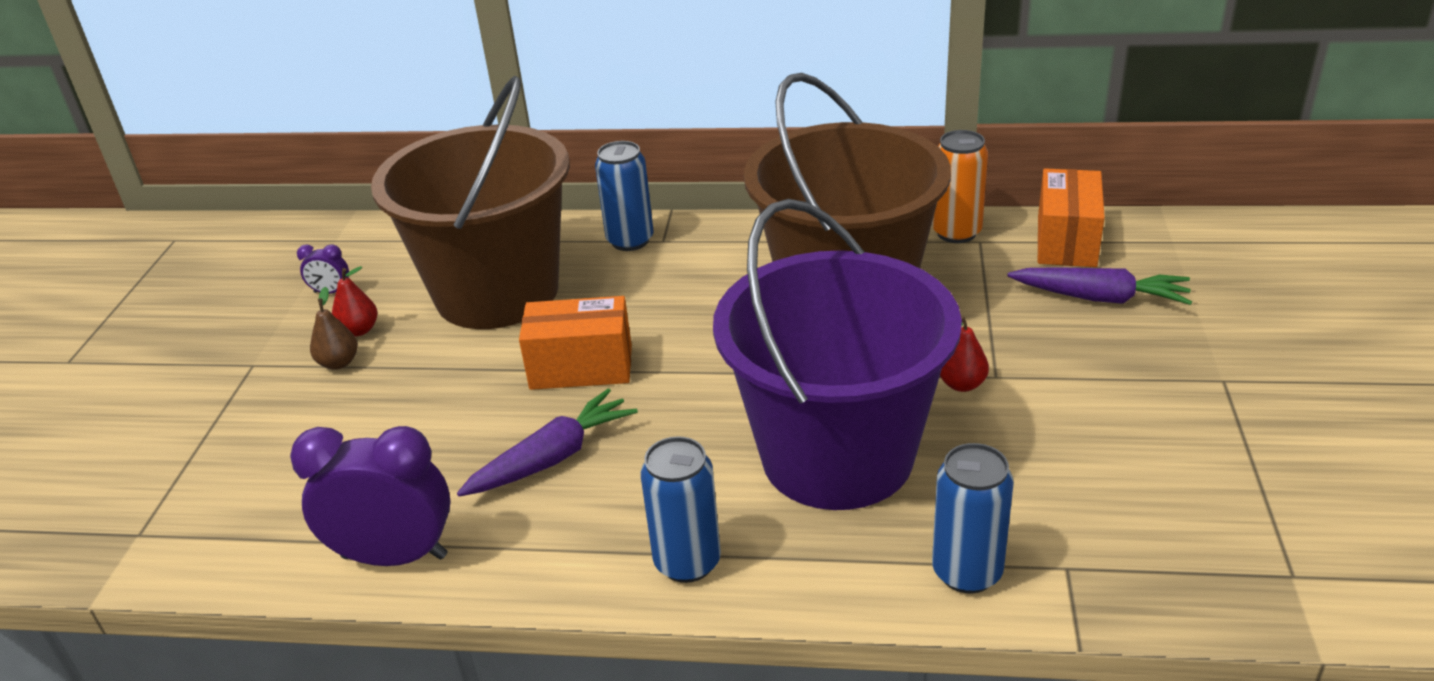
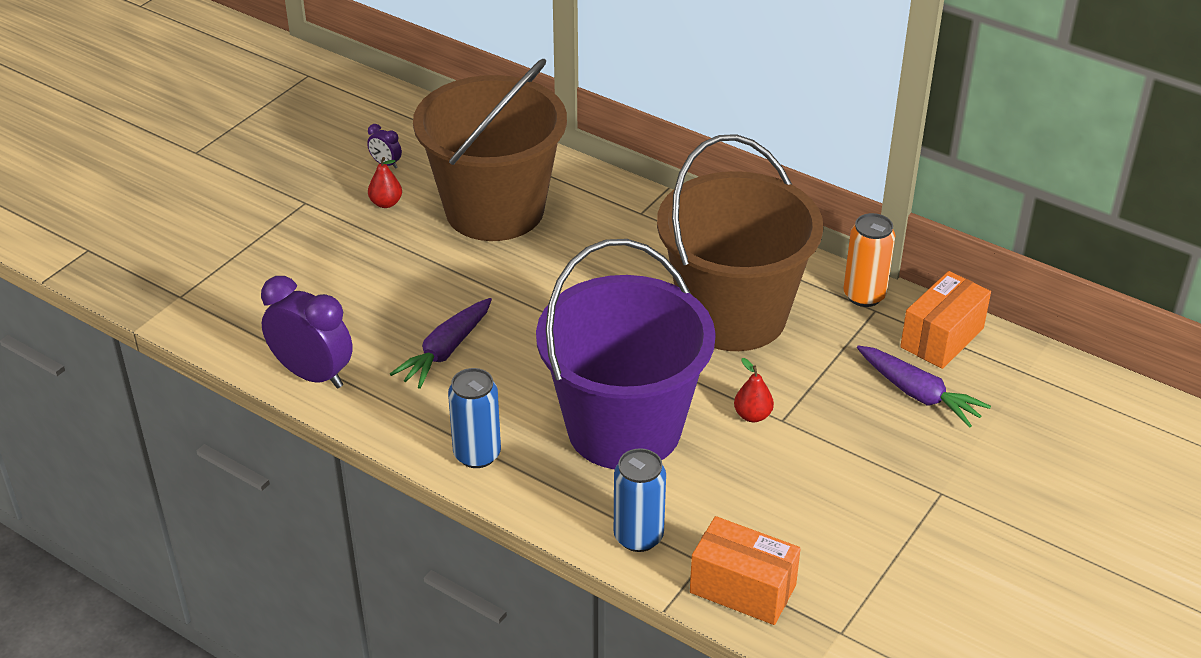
camera: 25 degrees right, 5 degrees up
brown pear [310,287,358,370] -> none
purple carrot [457,389,638,497] -> purple carrot turned 135 degrees clockwise [390,298,492,389]
orange box [519,296,632,390] -> orange box moved to [690,516,801,625]
blue can [595,141,654,251] -> none

